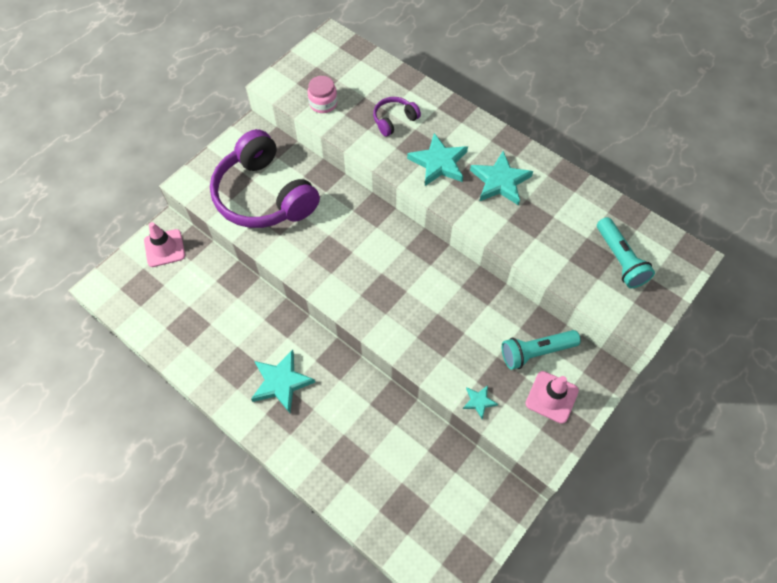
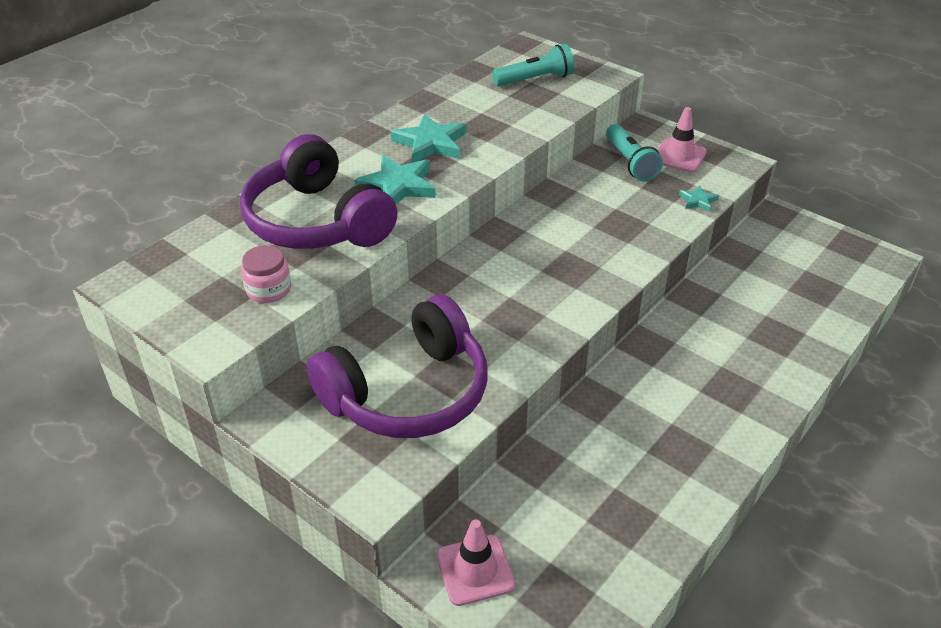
camera: 90 degrees left, 20 degrees down
turquoise star [251,350,315,413] -> none
purple headphones [373,97,421,137] -> purple headphones [240,134,398,249], size x2.30

